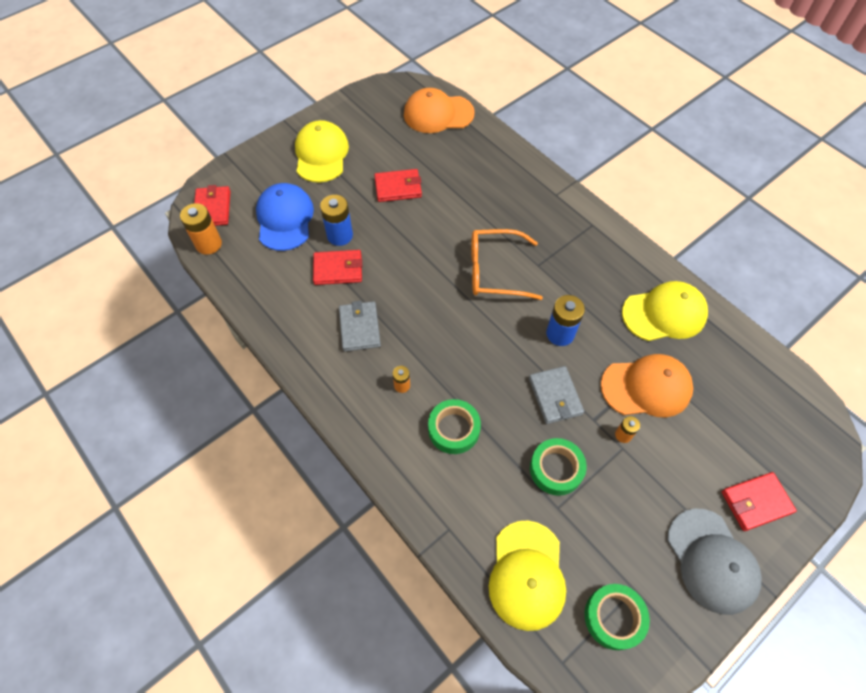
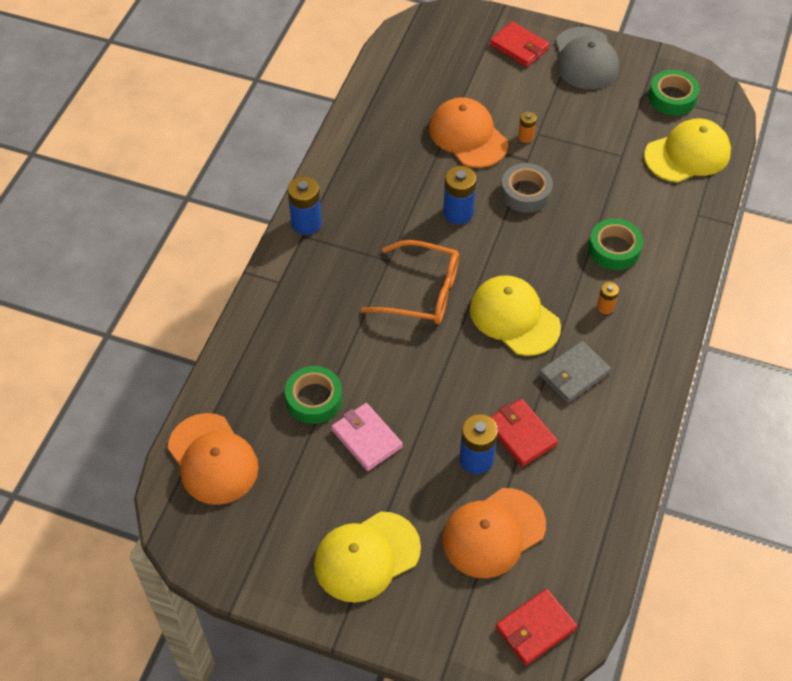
camera: 120 degrees left, 5 degrees down
orange battery [180,203,222,255] -> none
blue cap [256,183,314,251] -> orange cap [443,488,546,578]
red wallet [374,169,422,202] -> pink wallet [331,403,403,471]
orange glasses [471,229,543,300] -> orange glasses turned 45 degrees counterclockwise [361,240,459,324]
grey wallet [529,366,584,424] -> grey tape [501,163,553,213]
green tape [530,438,587,496] -> green tape moved to [285,366,342,424]
yellow cap [622,281,708,341] -> yellow cap moved to [470,275,561,356]
grey cap [667,509,762,615] -> grey cap turned 135 degrees clockwise [555,27,619,89]
none -> blue battery [287,176,322,235]

